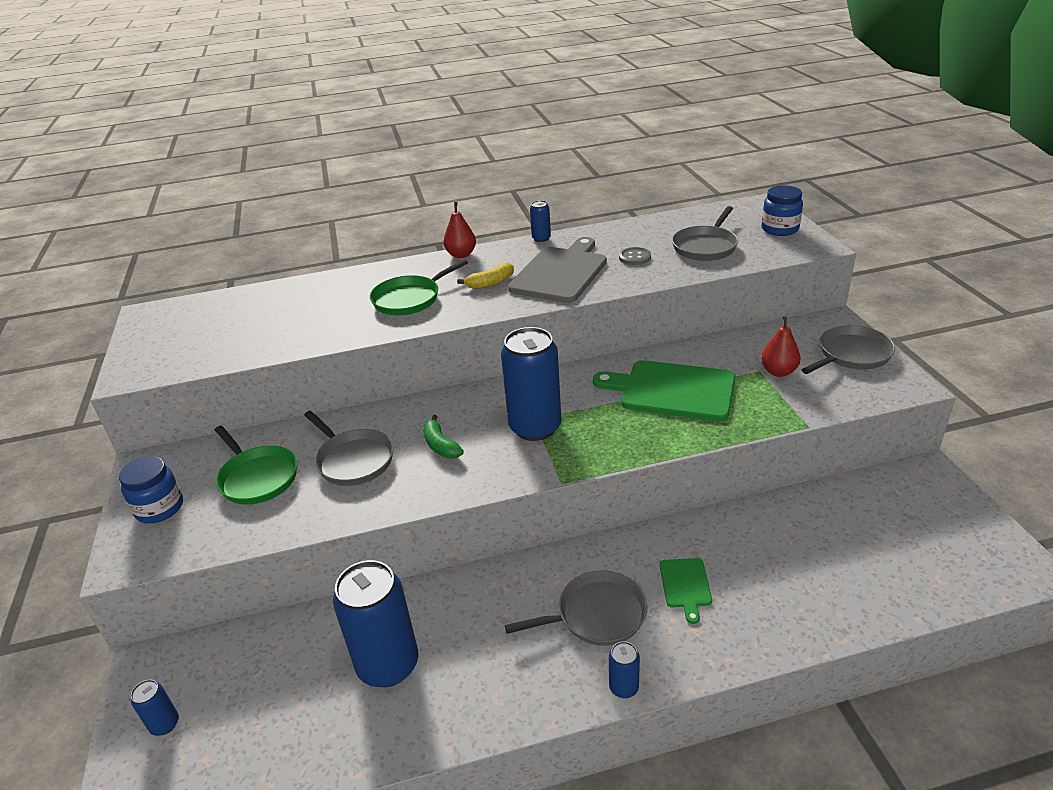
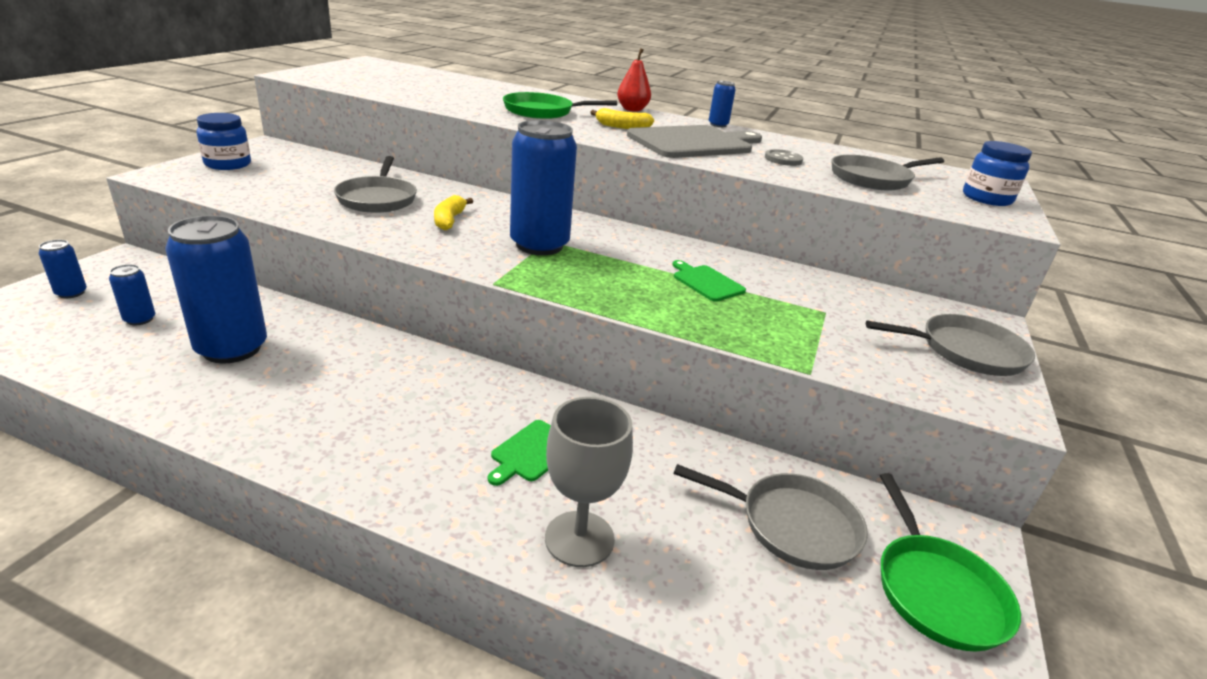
camera: 30 degrees right, 5 degrees down
green pan [215,425,297,505] -> green pan moved to [880,473,1021,652]
green banana [423,415,464,458] -> yellow banana [434,195,473,230]
grey pan [505,570,647,646] -> grey pan moved to [673,464,868,570]
green cutting board [593,360,736,421] -> green cutting board [672,260,746,302], size x0.48
blue can [609,641,640,698] -> blue can moved to [109,264,155,325]
red pear [761,316,801,377] -> none
none -> grey goblet [545,397,633,567]

